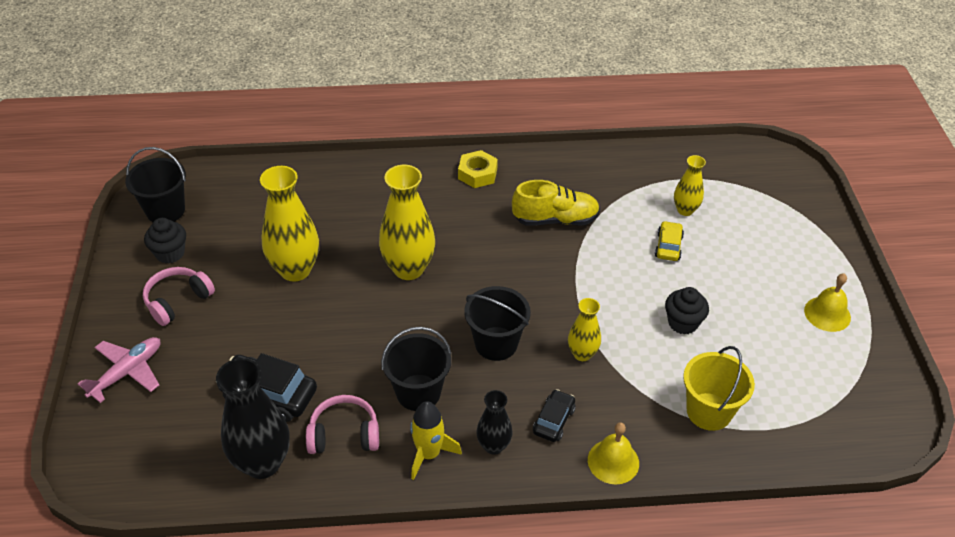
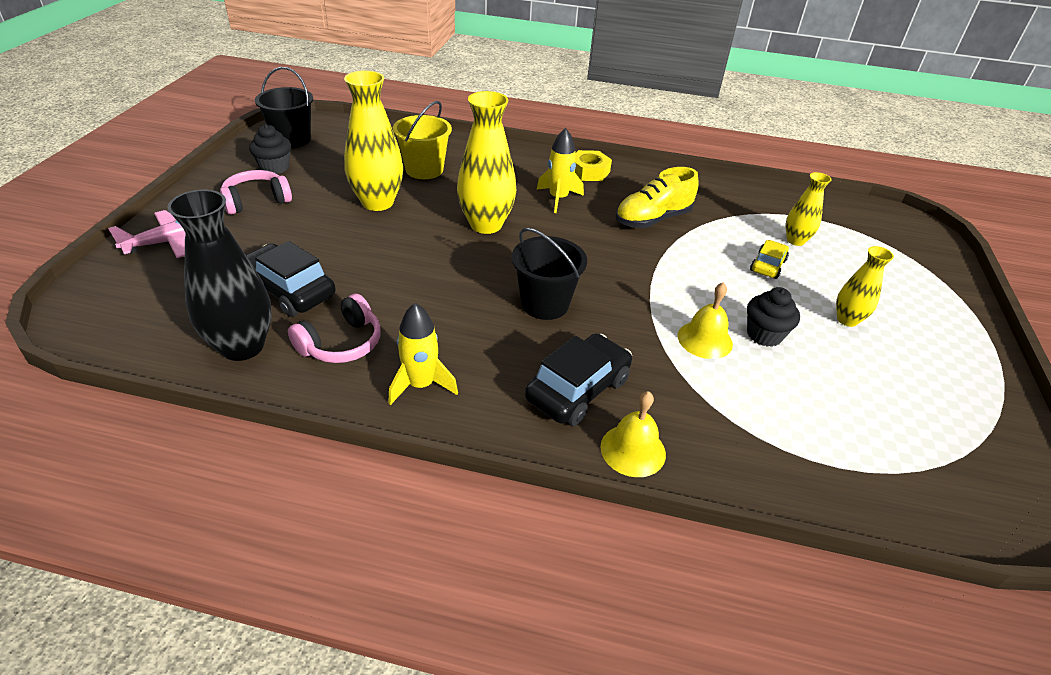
camera: 15 degrees right, 5 degrees down
pink headphones [306,395,379,454] -> pink headphones turned 120 degrees clockwise [288,294,381,363]
black bucket [381,327,451,411] -> none
black vase [476,390,512,455] -> none
yellow shoe [512,180,600,226] -> yellow shoe turned 135 degrees clockwise [616,167,699,228]
black car [533,389,576,442] -> black car [525,333,632,426], size x1.70
yellow vase [568,298,601,361] -> yellow vase moved to [836,246,894,327]
yellow bucket [683,346,755,431] -> yellow bucket moved to [393,101,452,179]
yellow bell [804,273,851,332] -> yellow bell moved to [678,282,733,359]
none -> yellow rocket [537,128,584,213]

